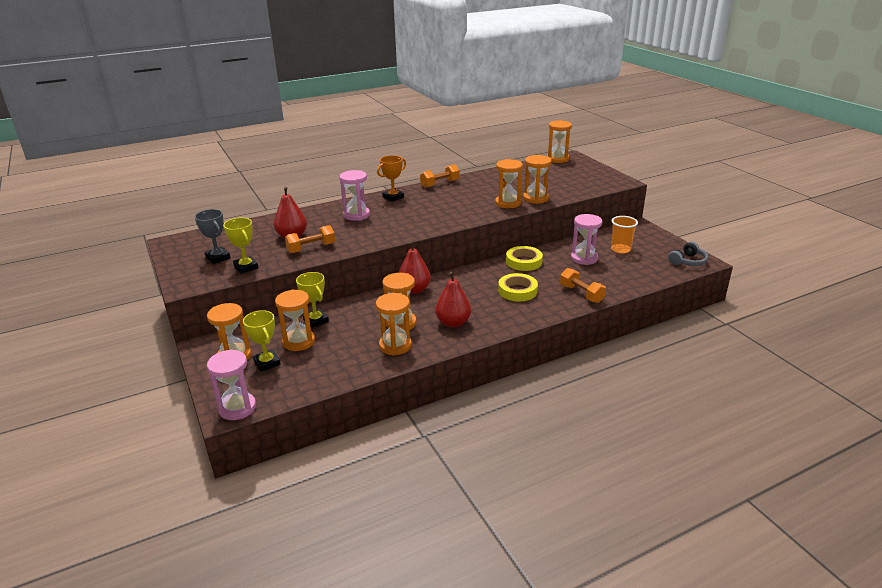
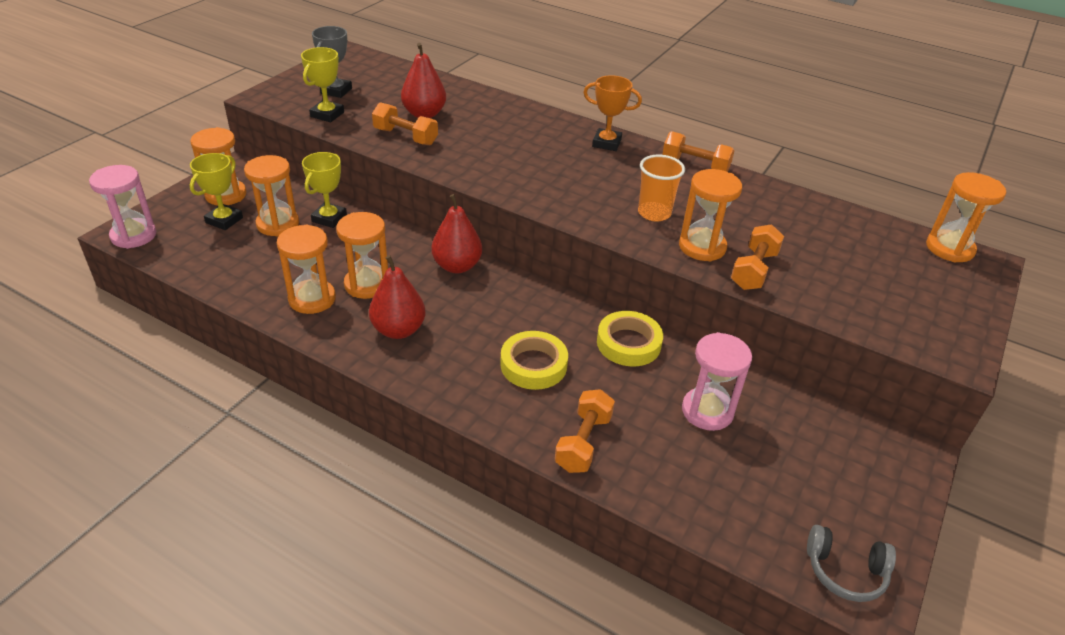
camera: 55 degrees right, 10 degrees up
pink hourglass [339,170,370,221] -> none
orange hourglass [523,155,551,204] -> orange dumbbell [731,224,784,290]
orange cup [611,216,638,254] -> orange cup moved to [638,155,685,222]

